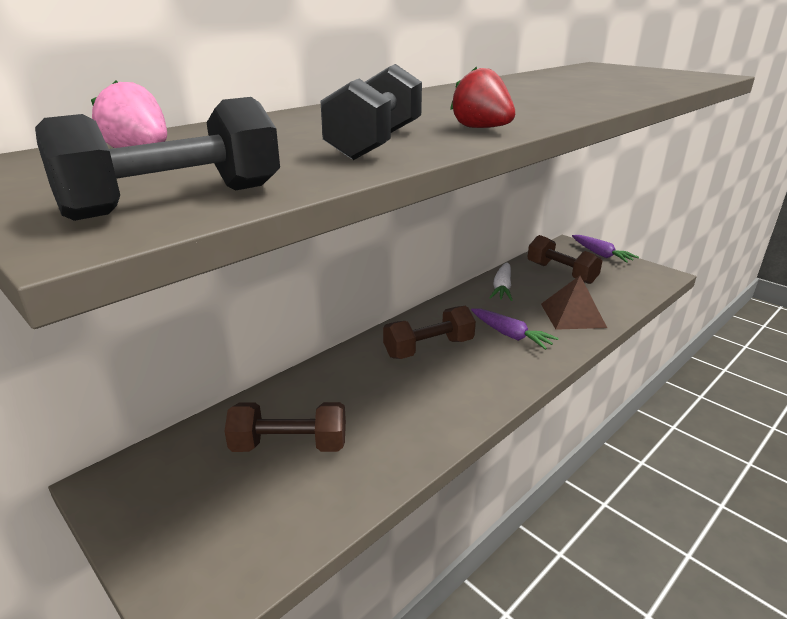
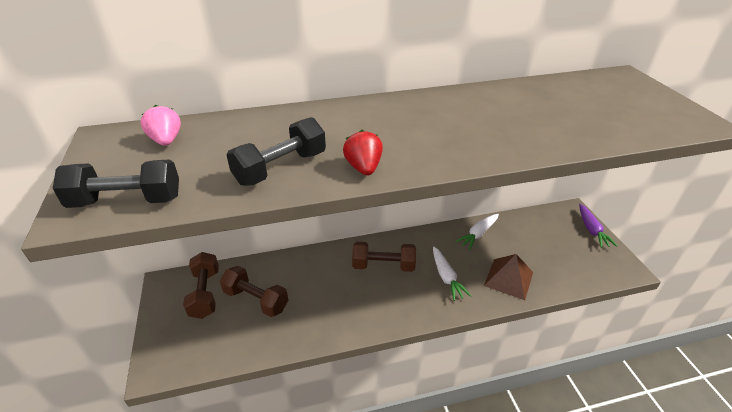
camera: 30 degrees right, 10 degrees up
purple carrot [471,308,559,350] -> white carrot [433,246,471,301]
brown dumbbell [528,235,602,284] -> brown dumbbell moved to [183,252,219,319]

